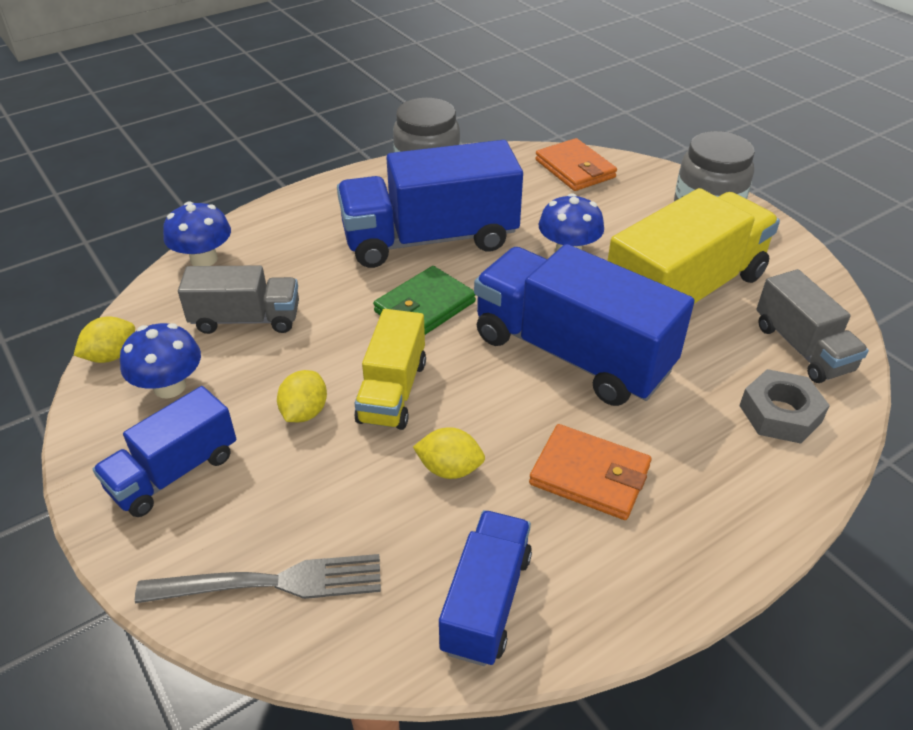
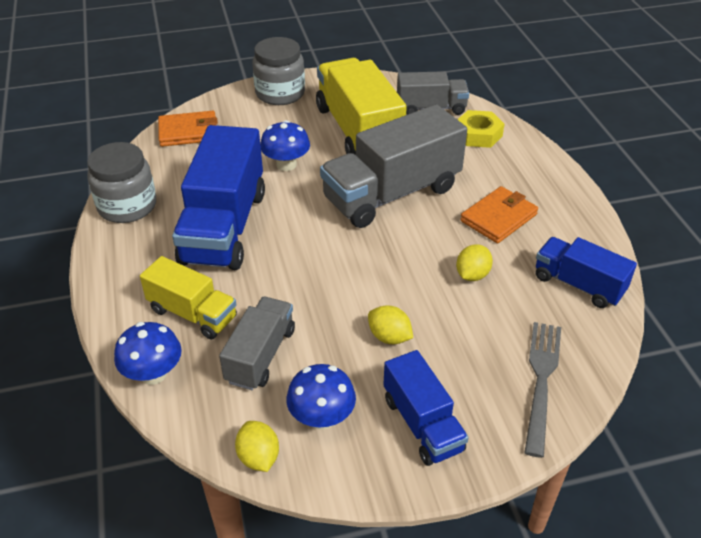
camera: 70 degrees left, 0 degrees up
yellow truck [354,309,426,430] -> yellow truck moved to [140,256,237,339]
green wallet [373,266,476,335] -> none
blue truck [474,244,695,406] -> grey truck [320,104,467,228]
grey nut [739,369,830,444] -> yellow nut [457,110,504,148]

